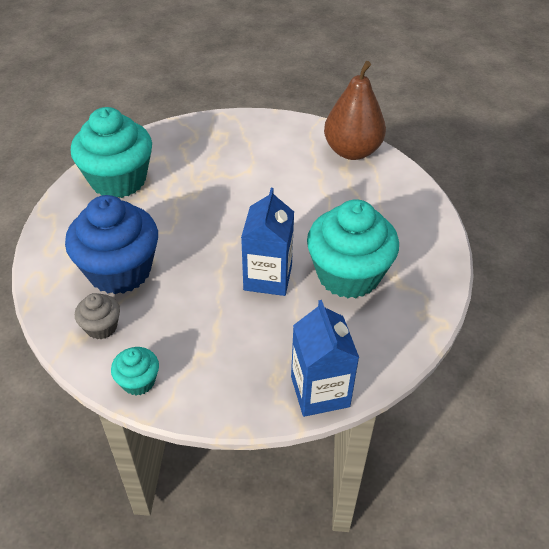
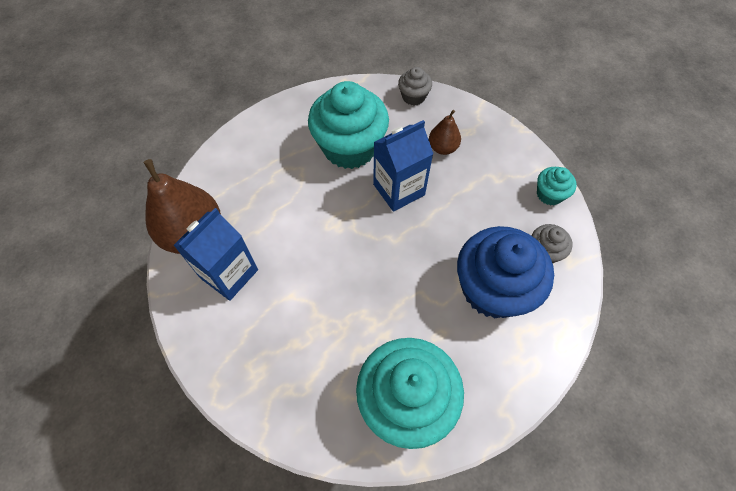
camera: 130 degrees left, 15 degrees up
blue carton [291,300,359,417] -> blue carton moved to [173,208,258,301]
none -> grey cupcake [398,67,432,106]
none -> brown pear [429,110,461,155]

